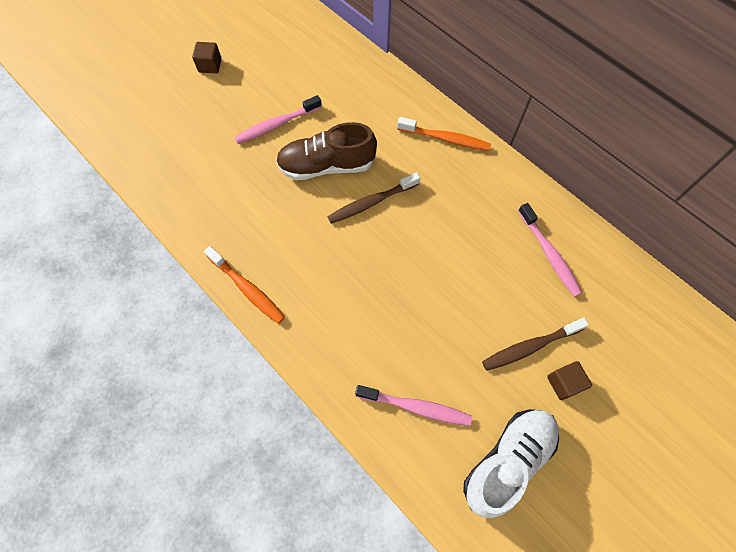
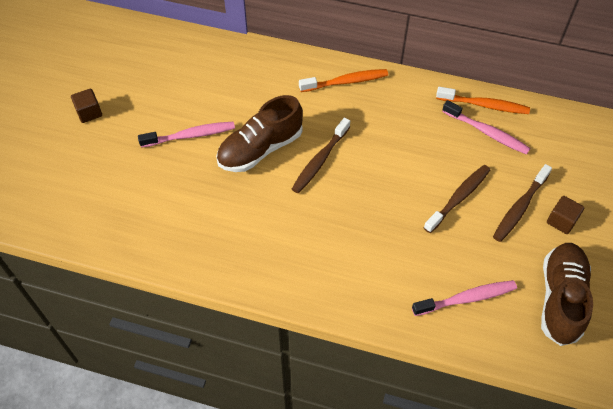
camera: 30 degrees left, 10 degrees down
orange toothbrush [204,246,285,324] -> orange toothbrush moved to [436,87,530,114]
pink toothbrush [234,95,322,144] -> pink toothbrush turned 135 degrees counterclockwise [138,122,235,148]
white shoe [463,409,559,518] -> brown shoe [541,243,593,346]
none -> brown toothbrush [424,165,490,233]

